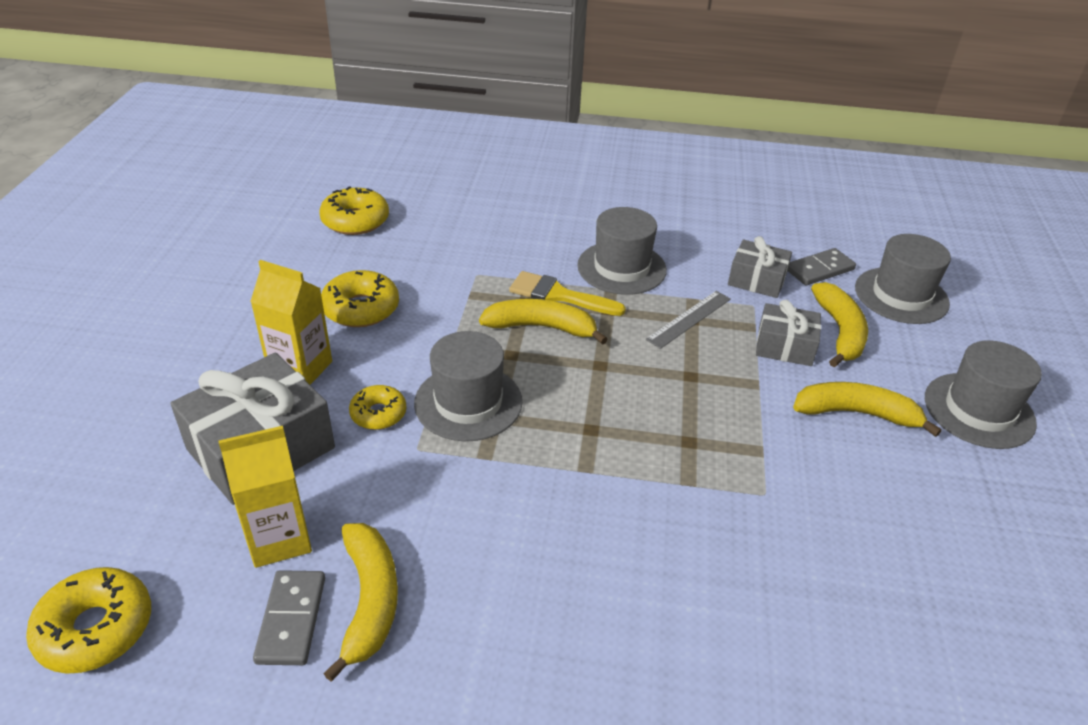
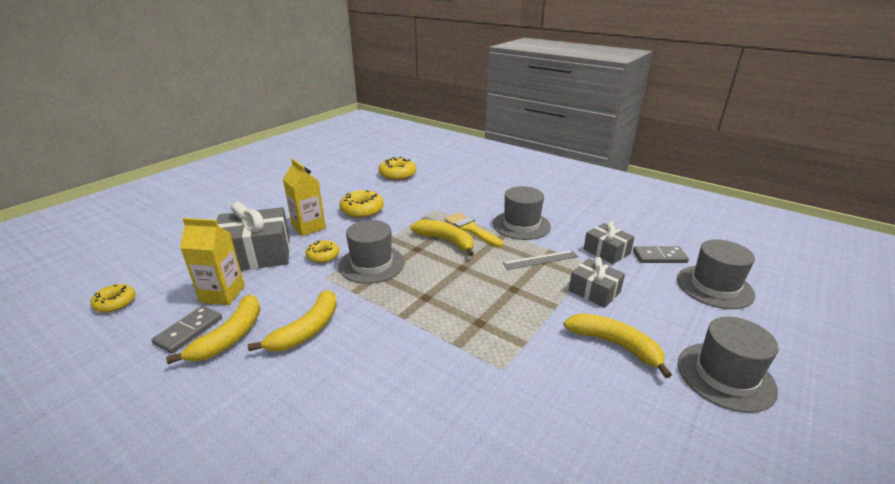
camera: 30 degrees right, 10 degrees down
yellow donut [26,567,151,674] -> yellow donut [90,284,136,312], size x0.64
yellow banana [811,282,868,367] -> yellow banana moved to [248,290,337,352]

